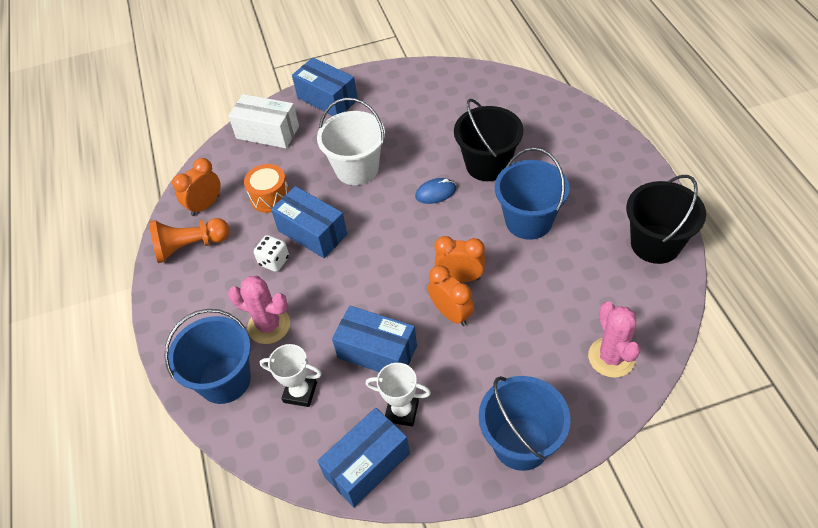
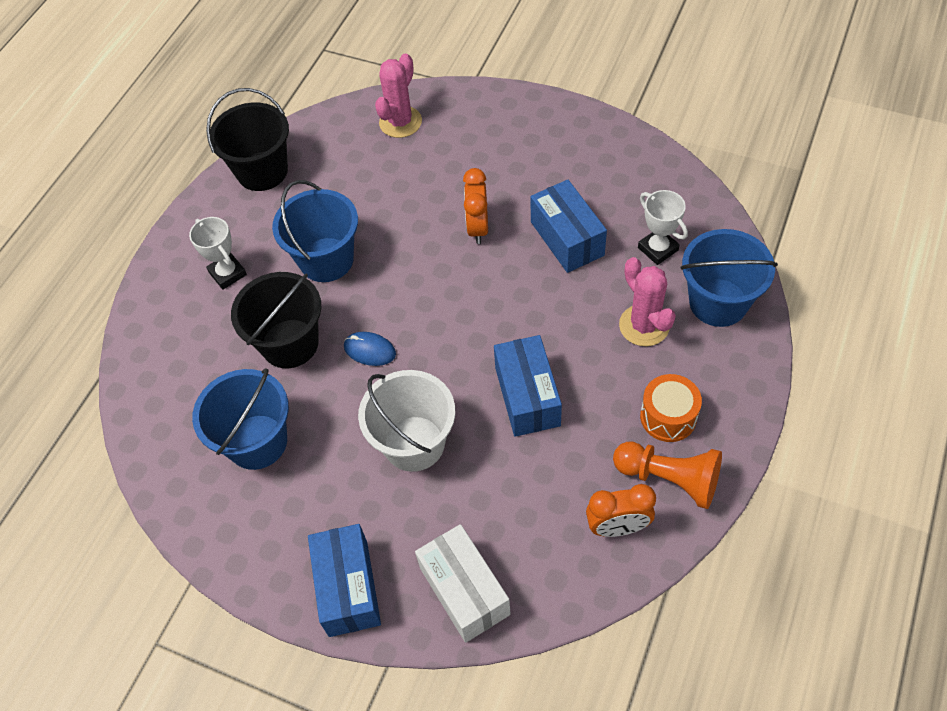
camera: 140 degrees left, 5 degrees up
orange drum [244,164,289,213] -> orange drum moved to [640,374,702,442]
white dice [254,235,289,272] -> none
blue box [318,408,410,507] -> none
white trophy [366,363,431,427] -> white trophy moved to [189,217,247,290]
orange clock [435,236,485,282] -> none
blue bucket [479,376,571,471] -> blue bucket moved to [192,368,289,470]

